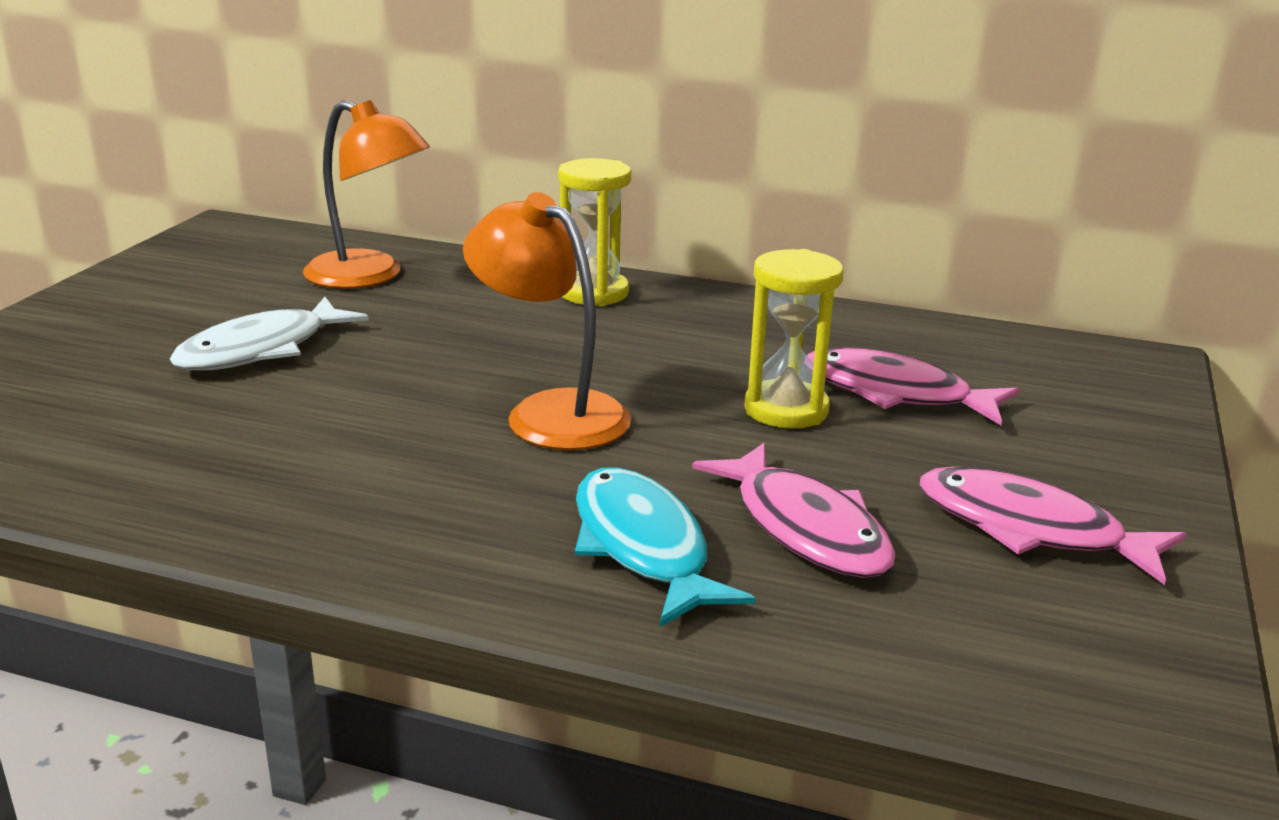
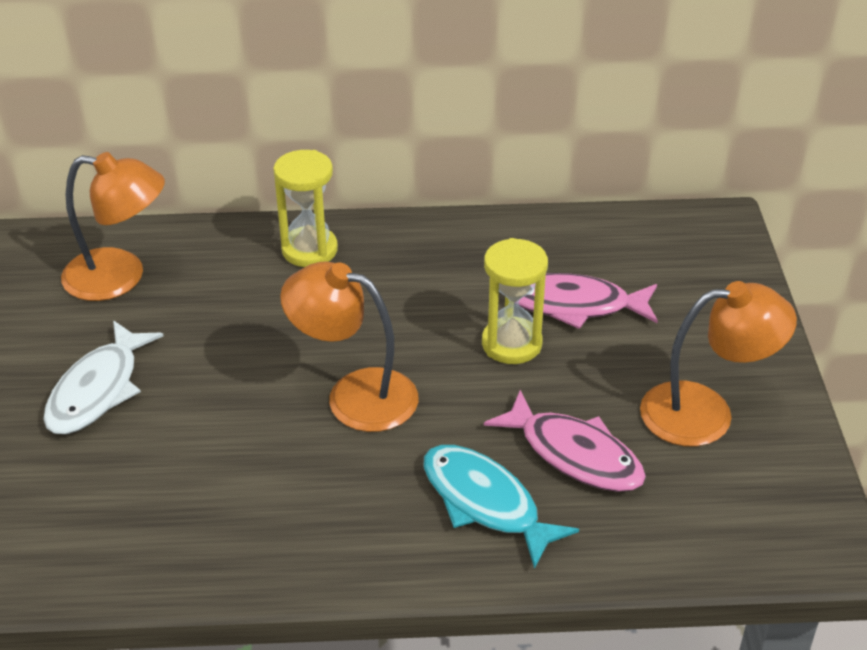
camera: 20 degrees left, 15 degrees up
pink fish [919,467,1187,585] -> orange lamp [640,281,797,447]

